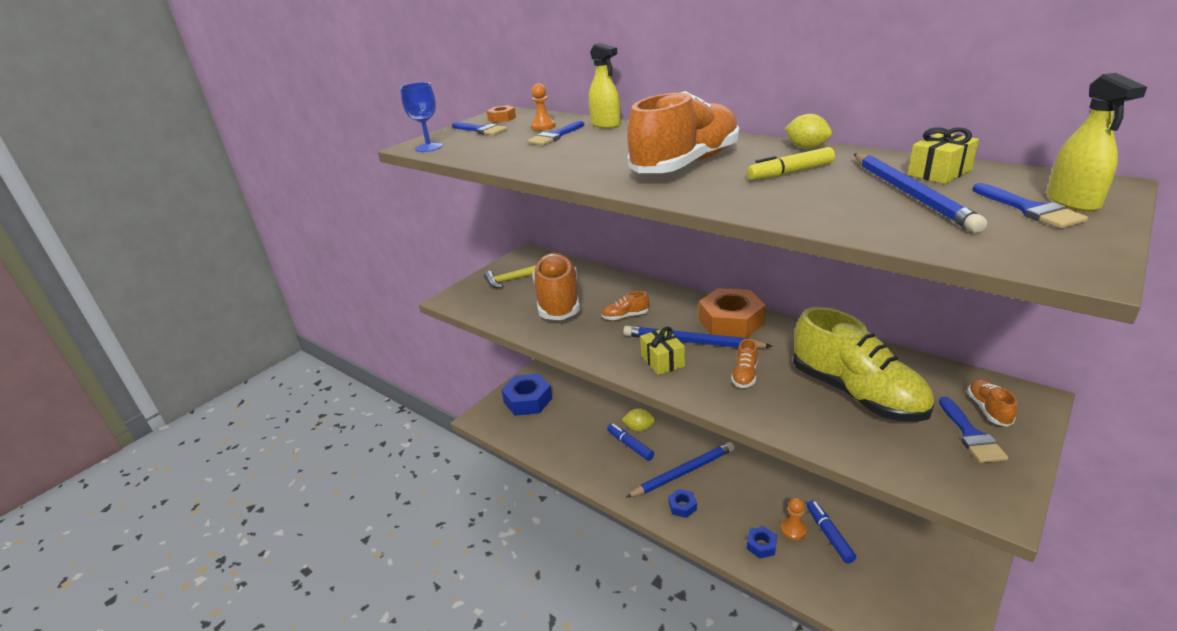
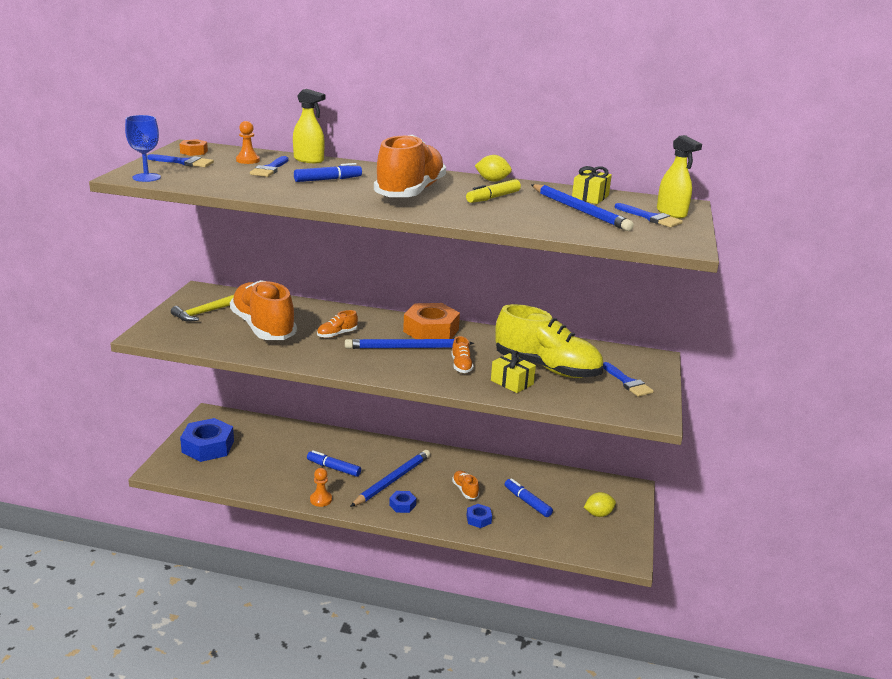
camera: 30 degrees left, 5 degrees down
yellow lemon [622,408,655,432] -> yellow lemon moved to [584,492,616,517]
yellow gift [640,327,685,375] -> yellow gift moved to [491,351,536,393]
orange pawn [781,497,807,540] -> orange pawn moved to [310,468,332,507]
orange shoe [967,379,1018,427] -> orange shoe moved to [452,471,479,499]
none -> blue marker [294,163,362,182]

